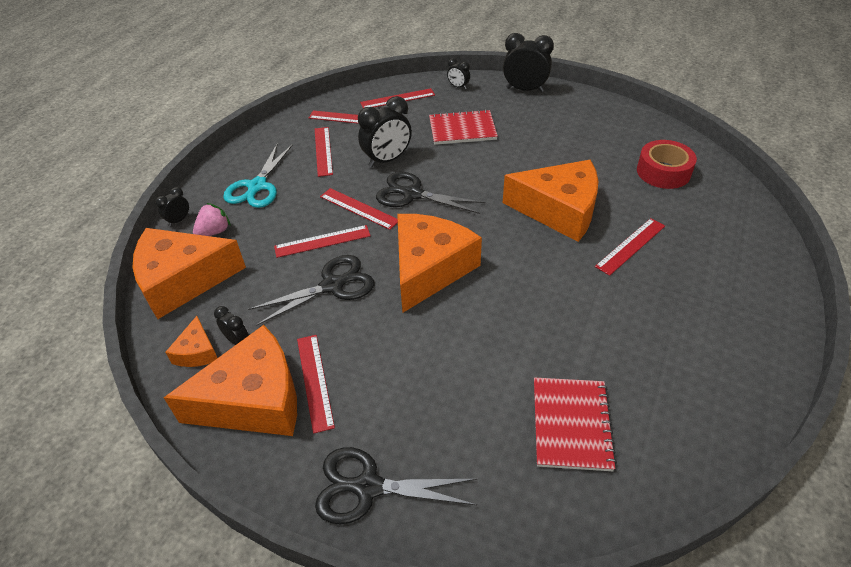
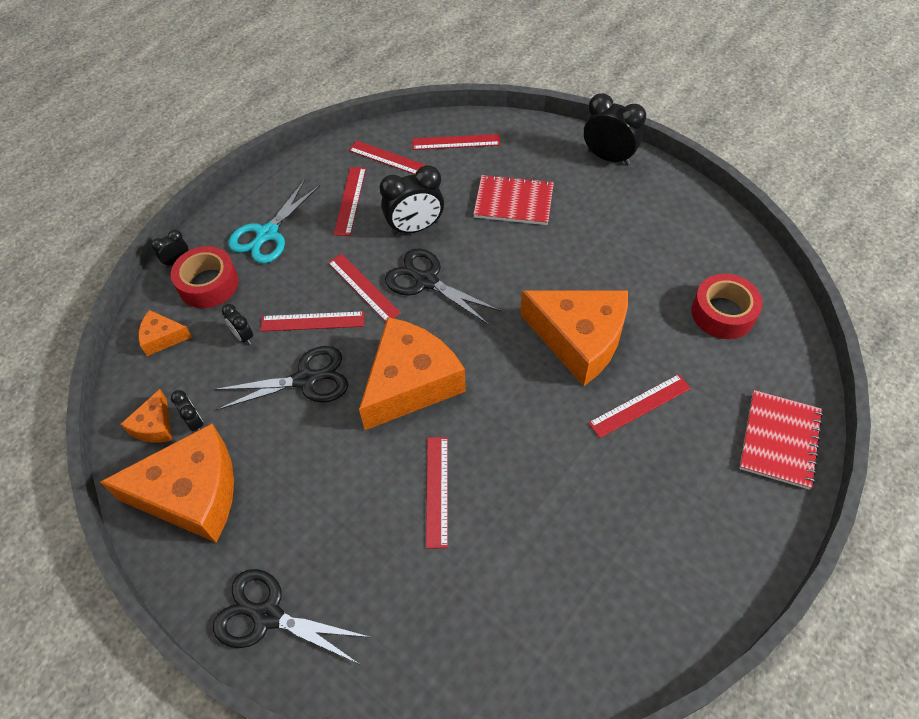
camera: 15 degrees right, 10 degrees up
orange cheese [133,228,246,319] -> orange cheese [138,310,192,356], size x0.46
pink strawberry [193,203,231,236] -> red tape [171,246,239,308]
red ruler [297,335,335,434] -> red ruler moved to [426,437,448,549]
black clock [447,58,470,90] -> black clock moved to [222,304,253,345]
red notebook [534,377,617,471] -> red notebook moved to [739,390,823,489]

